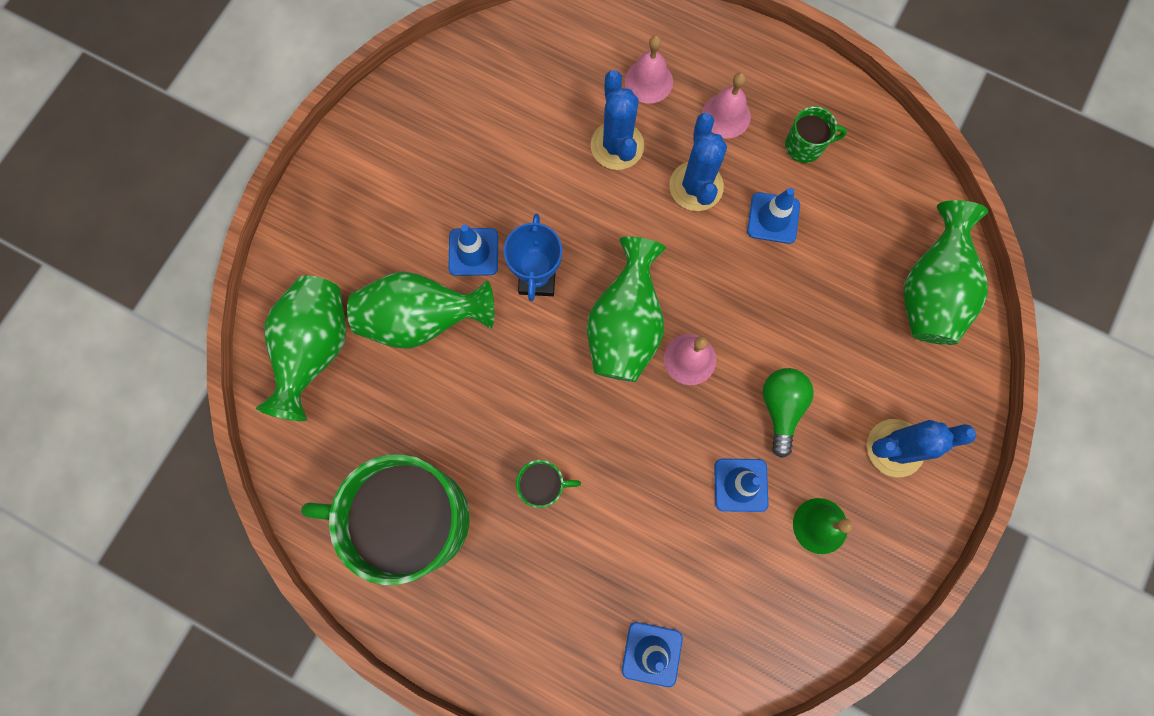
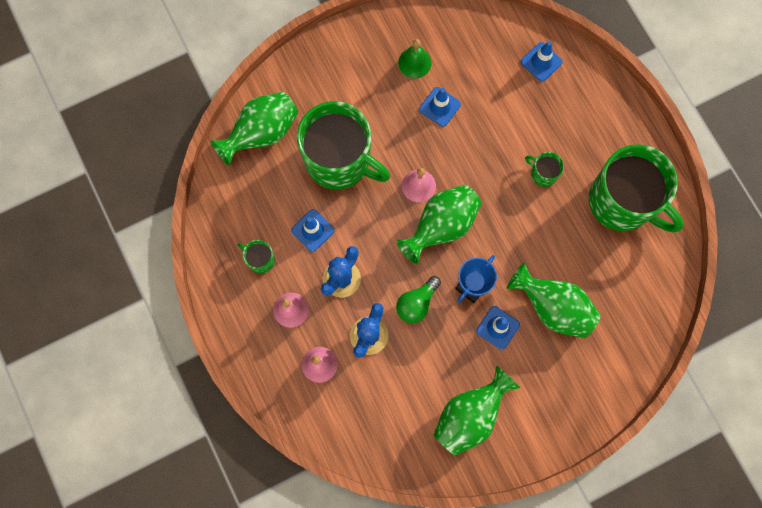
camera: 145 degrees left, 0 degrees up
green vase [256,275,346,421] -> green vase moved to [434,365,520,456]
green light bulb [762,368,814,458] -> green light bulb moved to [396,276,441,323]
blue cactus [867,419,976,477] -> none
none -> green mug [297,101,390,189]

